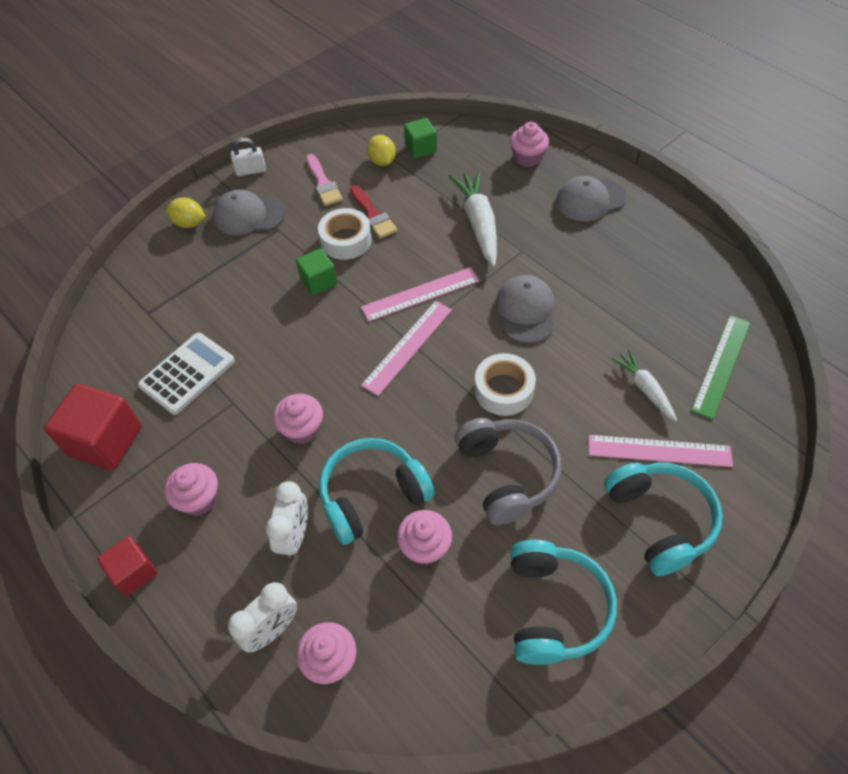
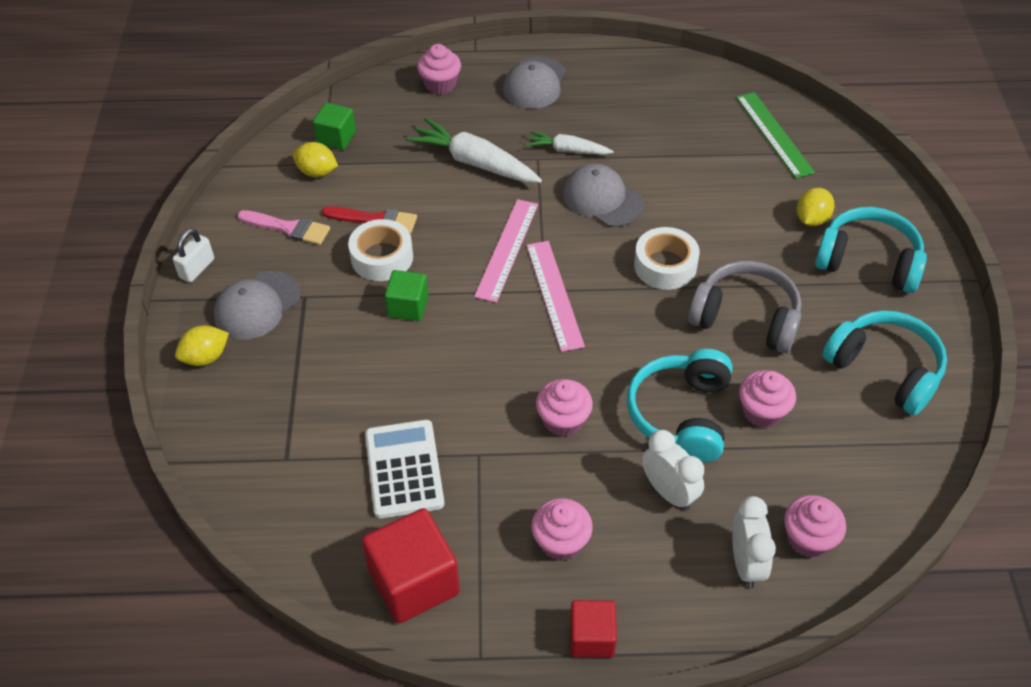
camera: 50 degrees left, 5 degrees down
pink ruler [589,435,733,467] -> yellow lemon [797,188,835,226]
white carrot [611,349,677,422] -> white carrot moved to [526,131,614,155]

